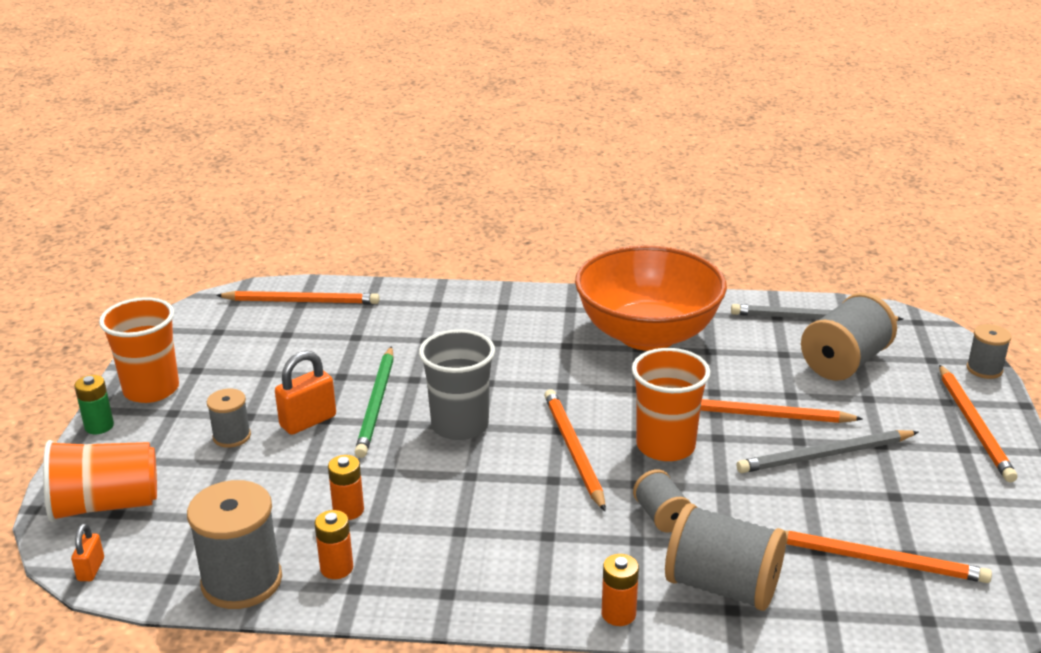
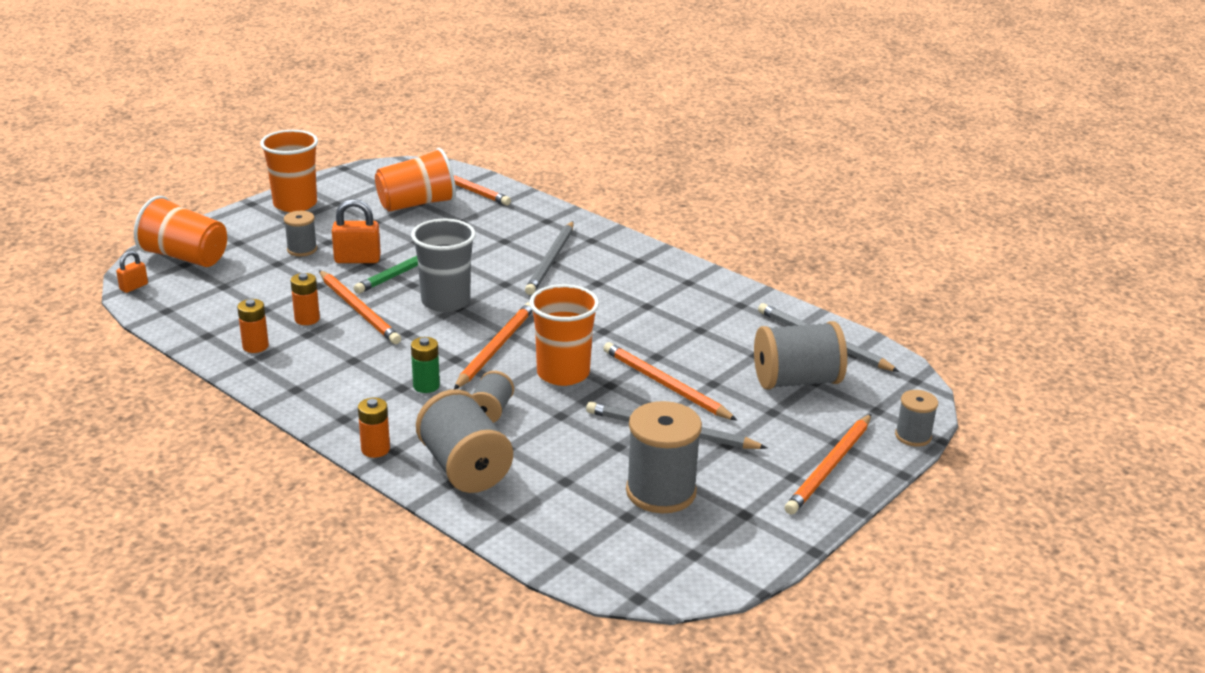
camera: 35 degrees right, 0 degrees up
green battery [74,375,114,434] -> green battery moved to [411,337,440,393]
grey spool [187,480,282,609] -> grey spool moved to [626,401,702,513]
orange bowl [575,245,727,351] -> none
orange pencil [785,531,992,583] -> orange pencil moved to [319,270,401,344]
none -> orange cup [375,148,456,212]
none -> grey pencil [525,221,574,295]

